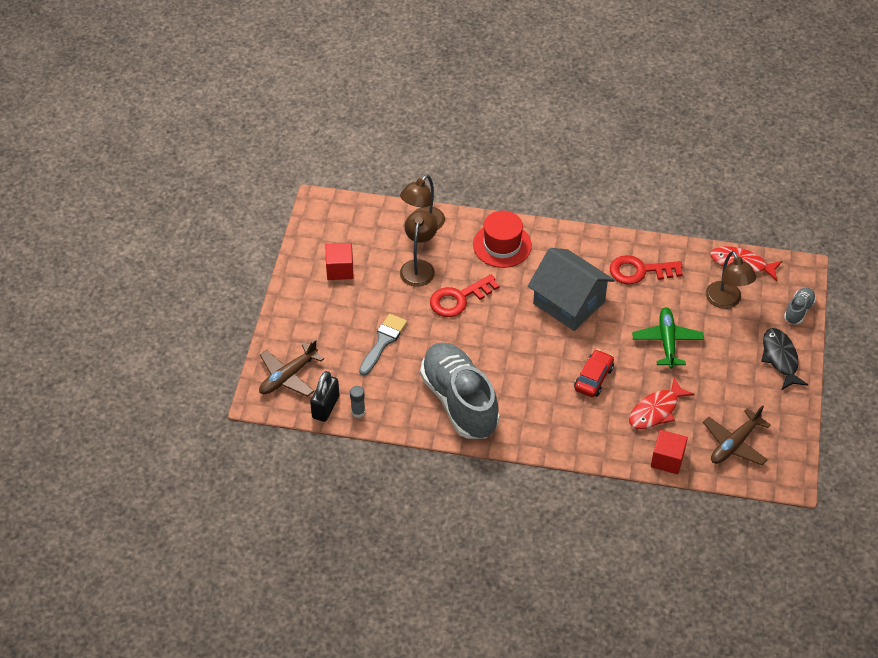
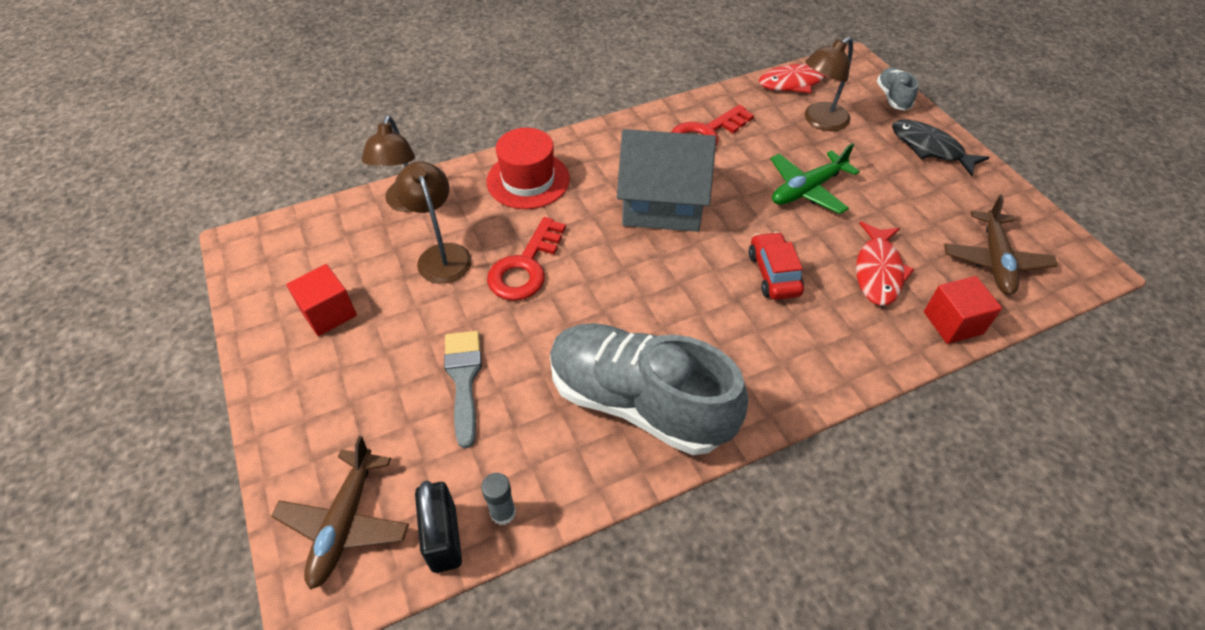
camera: 35 degrees left, 0 degrees up
green plane [632,307,704,369] -> green plane turned 90 degrees counterclockwise [771,143,860,214]
brown lamp [706,251,756,309] -> brown lamp turned 105 degrees clockwise [805,37,853,131]

